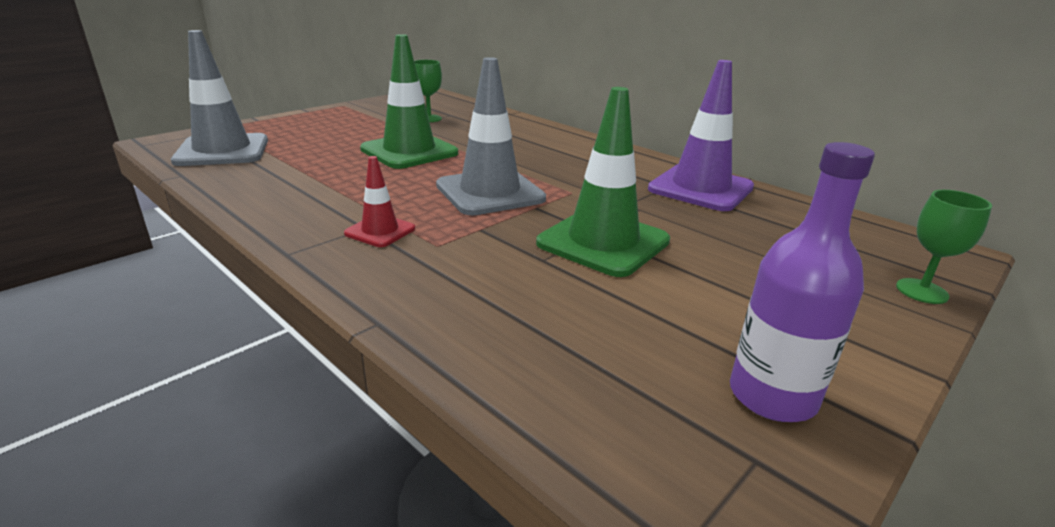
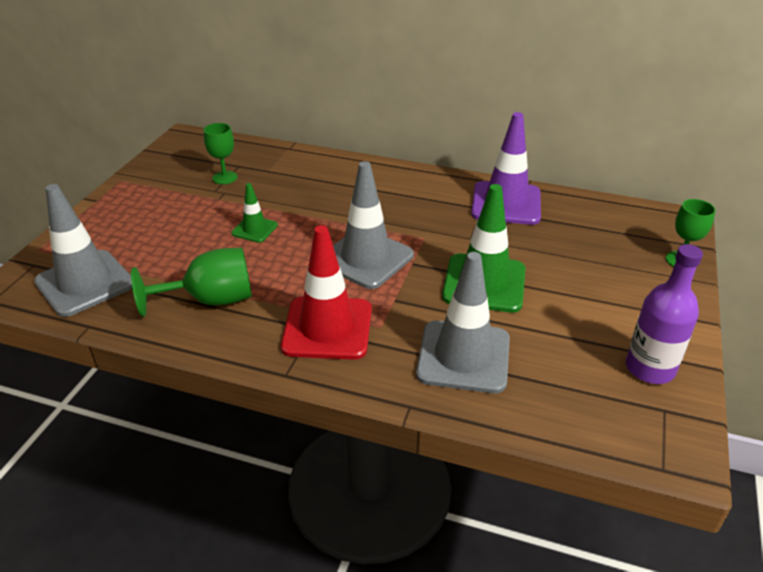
camera: 25 degrees left, 10 degrees up
red traffic cone [344,156,415,247] -> red traffic cone [281,225,372,360], size x1.94
green traffic cone [360,34,458,169] -> green traffic cone [231,183,278,243], size x0.52
none -> green goblet [131,248,252,317]
none -> grey traffic cone [416,252,510,393]

